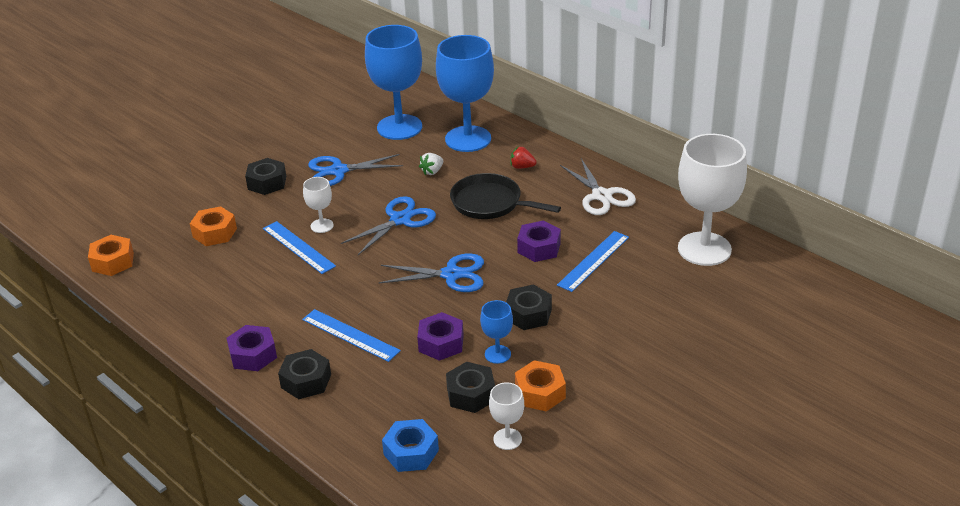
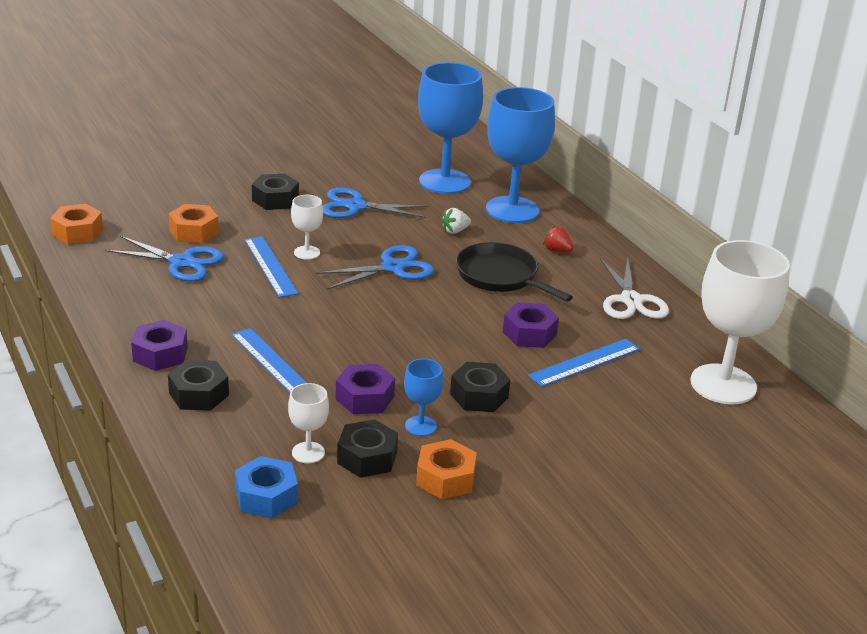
camera: 15 degrees right, 5 degrees down
blue scissors [379,254,484,292] -> blue scissors moved to [105,236,224,282]
white goblet [489,382,524,450] -> white goblet moved to [288,383,329,463]

